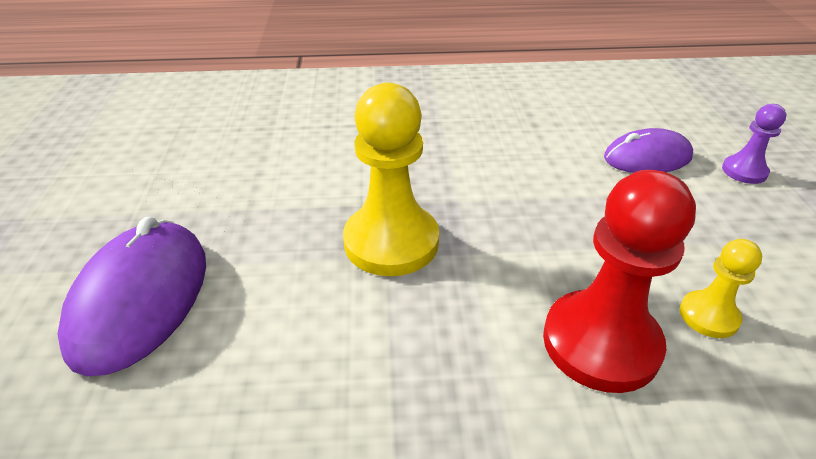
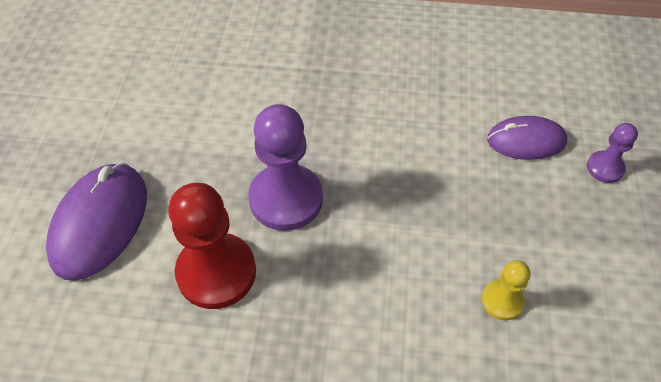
camera: 10 degrees right, 15 degrees up
yellow pawn [343,83,439,276] -> purple pawn [248,104,323,231]
red pawn [543,170,696,393] -> red pawn moved to [168,183,256,309]

